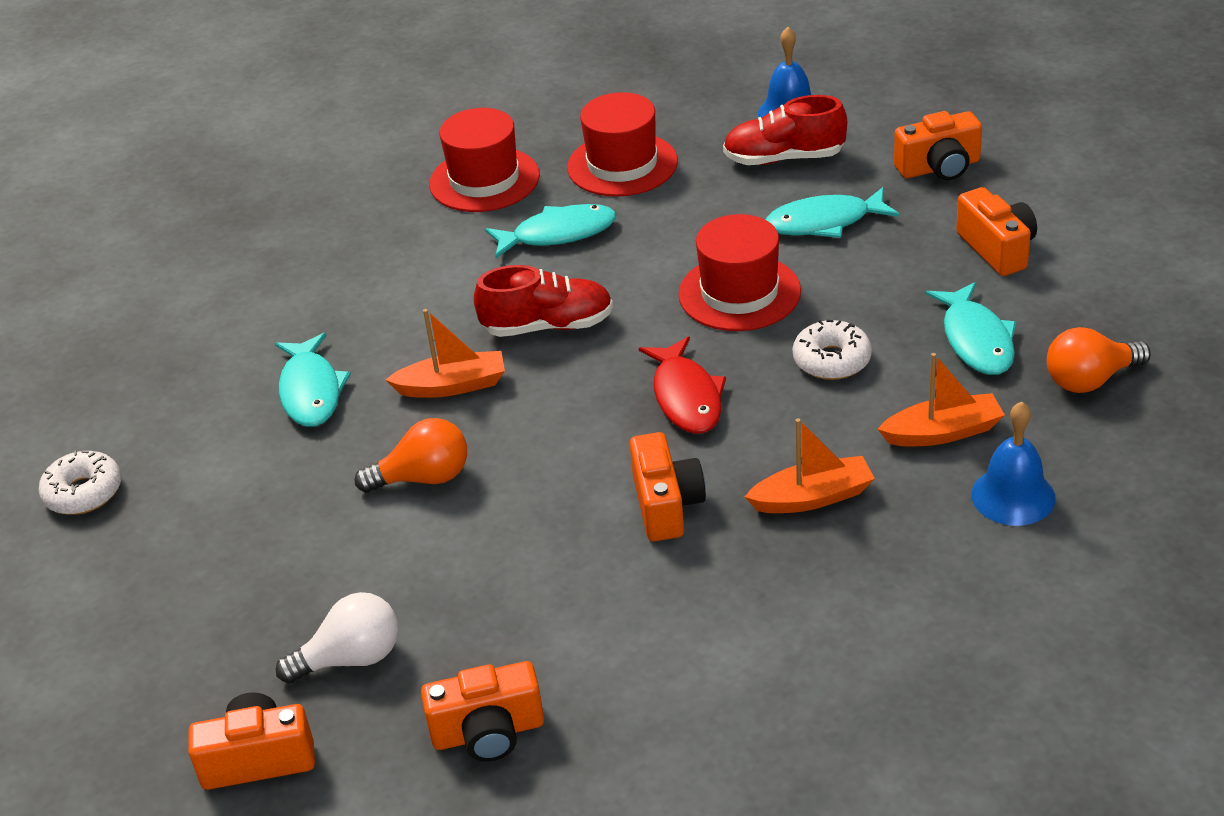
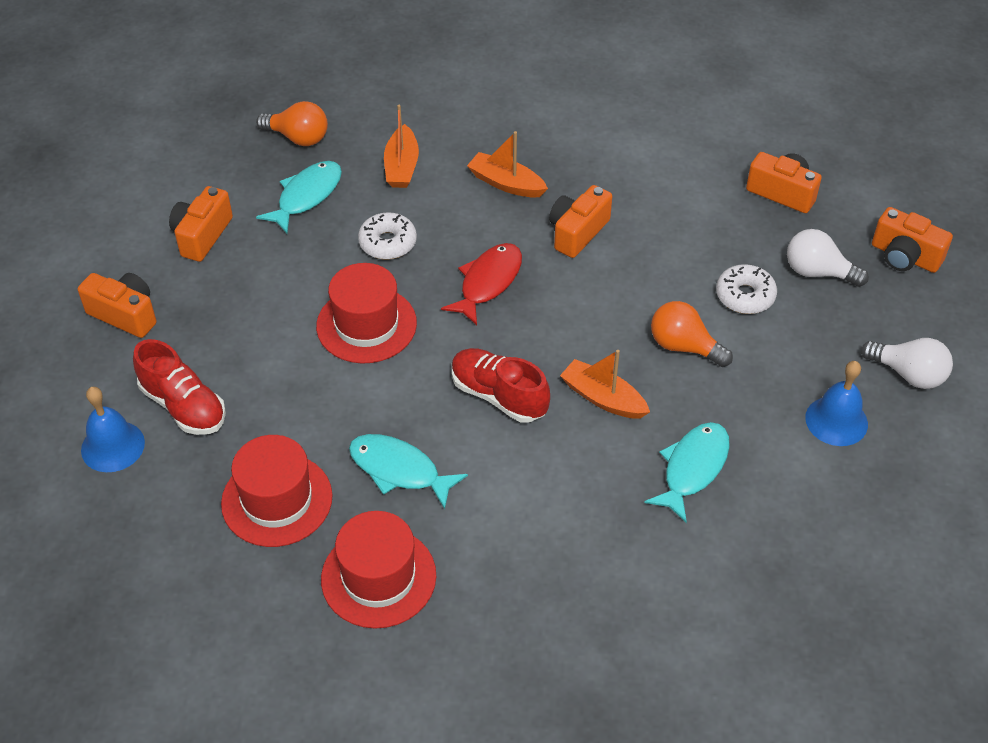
camera: 140 degrees left, 10 degrees up
white donut [38,450,121,515] -> white donut moved to [716,264,777,314]
turquoise fish [765,187,900,238] -> none
orange boat [878,353,1005,446] -> orange boat turned 120 degrees counterclockwise [384,105,419,188]
blue bell [971,401,1056,526] -> blue bell moved to [805,361,868,446]
none -> white light bulb [861,338,953,389]

